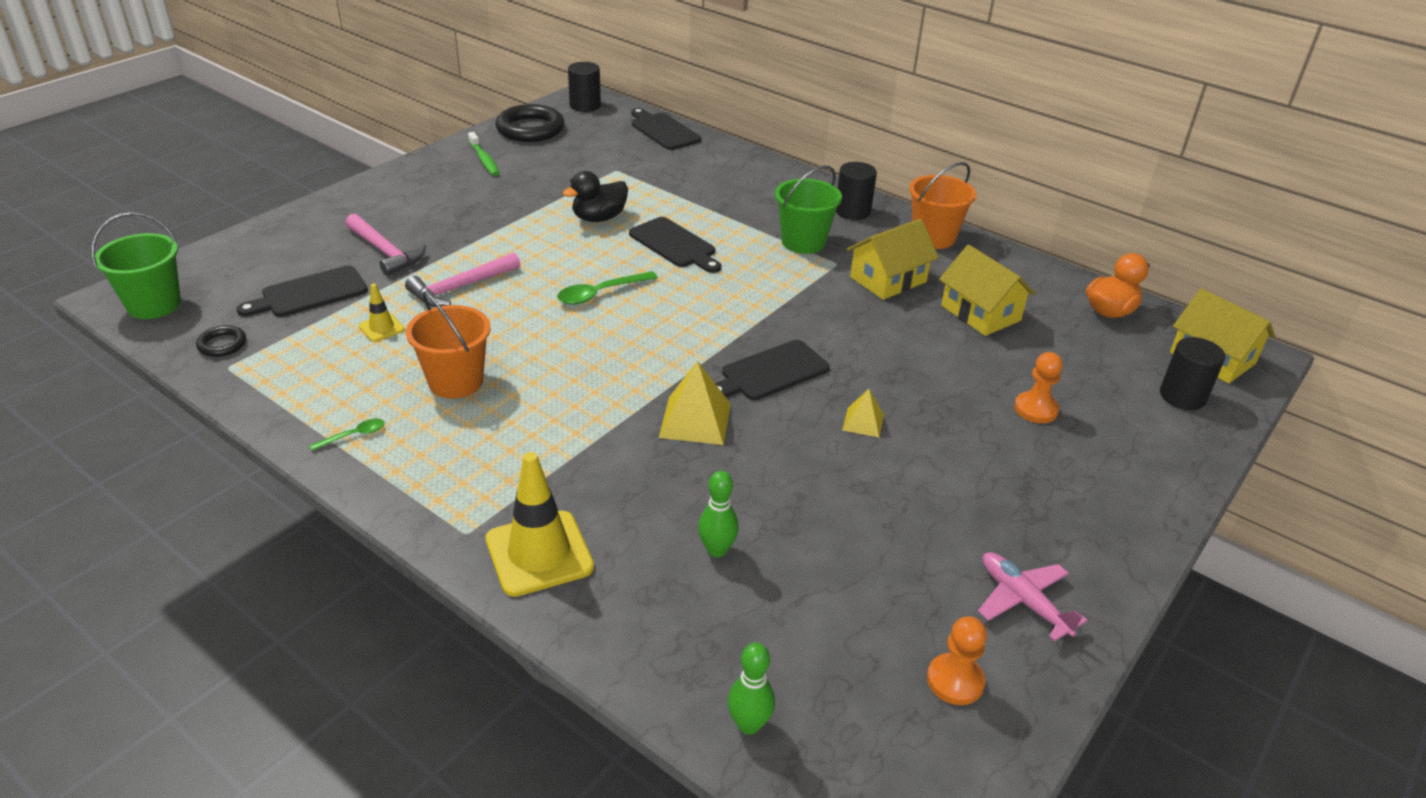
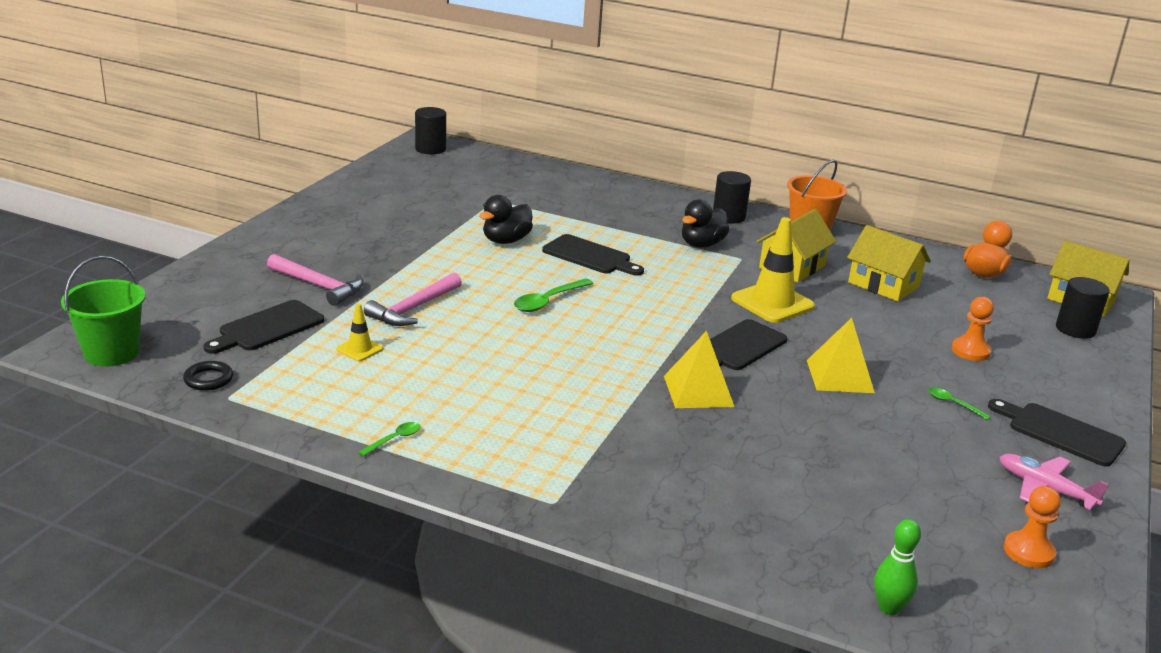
camera: 15 degrees left, 10 degrees down
orange bucket [406,291,491,399] -> none
green toothbrush [468,132,499,176] -> none
yellow traffic cone [485,452,594,597] -> yellow traffic cone moved to [731,217,815,323]
black ring [496,104,564,142] -> none
black cutting board [631,108,701,150] -> black cutting board moved to [988,399,1126,467]
green bowling pin [698,471,739,557] -> none
green bucket [775,165,842,254] -> black duck [682,199,729,248]
yellow pyramid [842,389,884,437] -> yellow pyramid [807,318,875,393], size x1.72
none -> green spoon [928,388,991,420]

